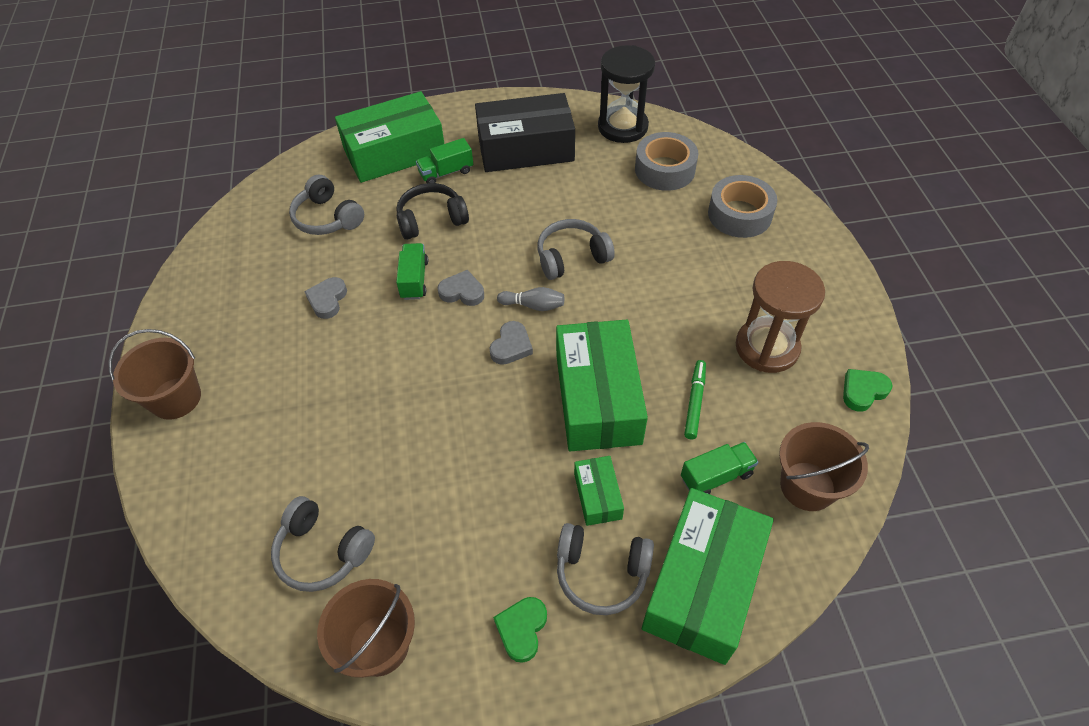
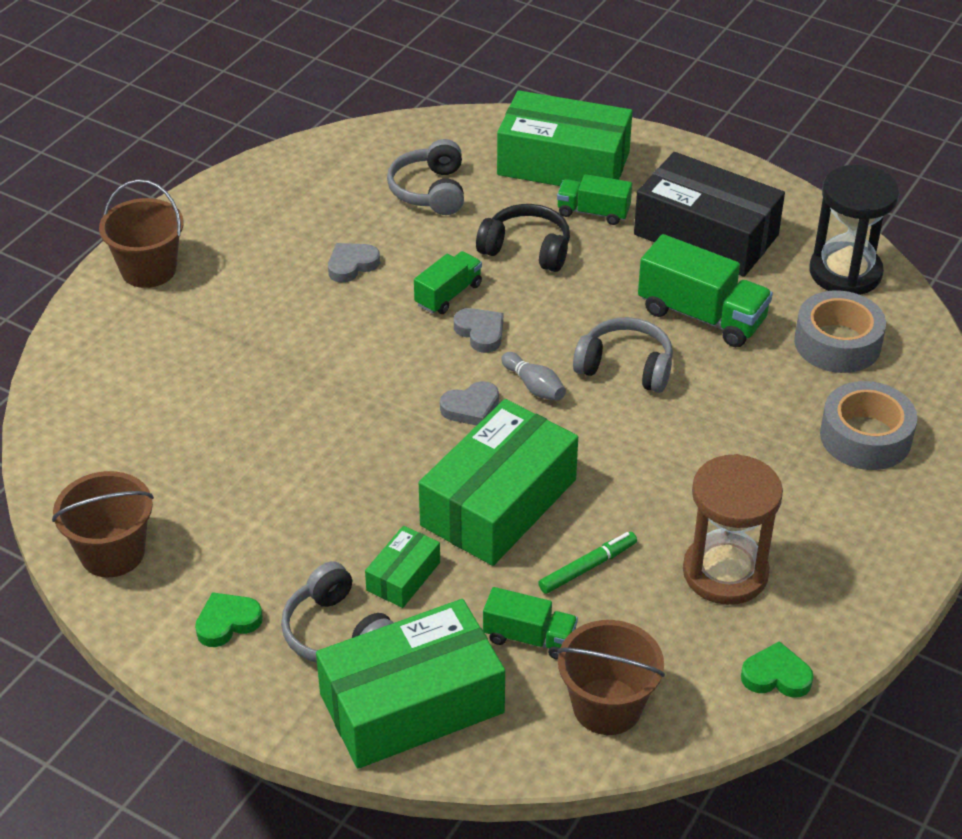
camera: 40 degrees right, 10 degrees down
grey headphones [271,496,375,592] -> none
none -> green truck [638,234,773,347]

